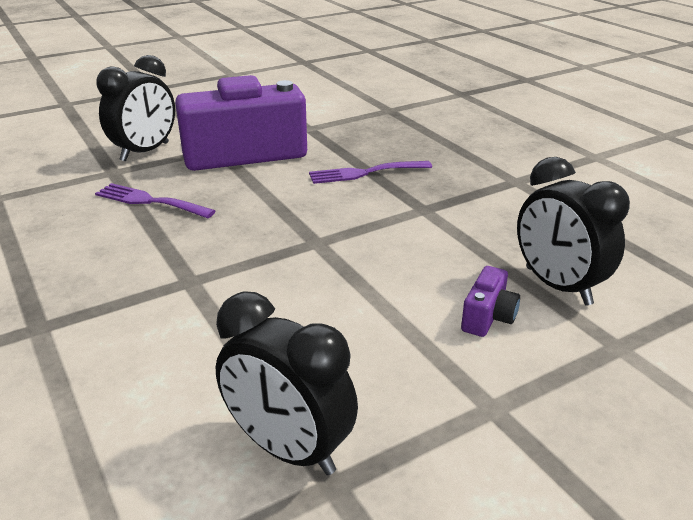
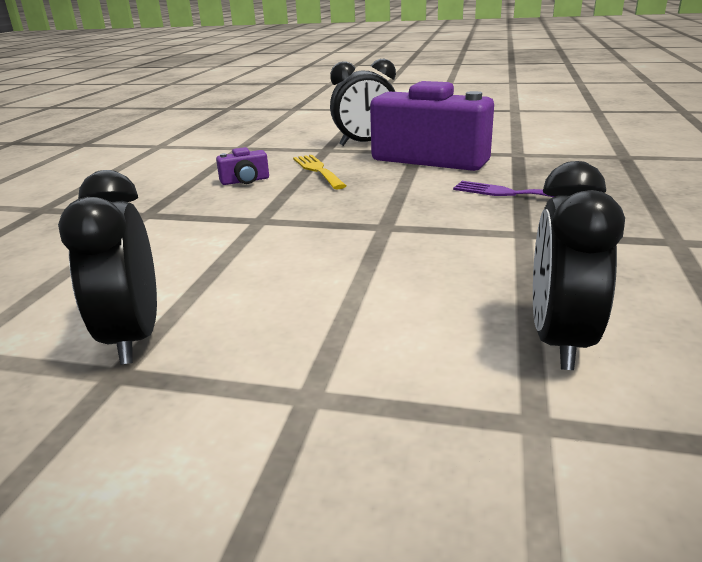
camera: 45 degrees right, 5 degrees down
purple fork [95,183,215,218] -> yellow fork [293,155,346,189]
purple camera [461,266,520,337] -> purple camera moved to [216,147,269,185]

